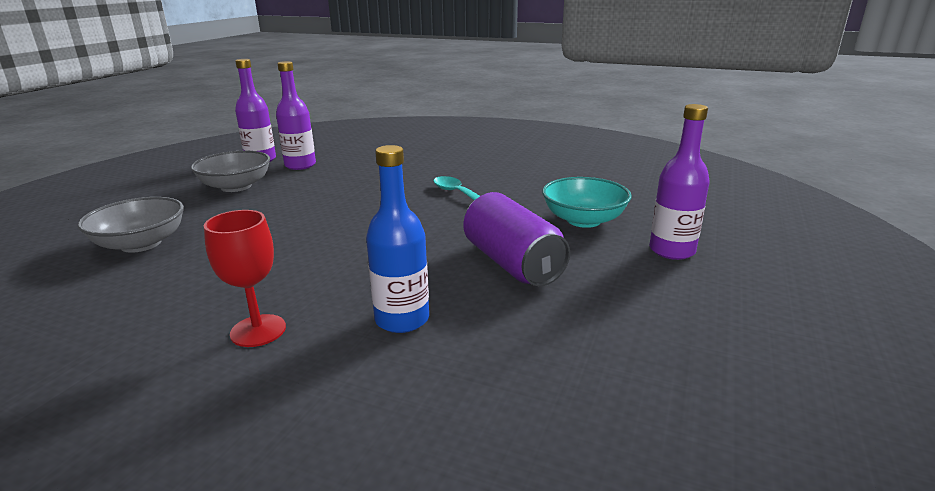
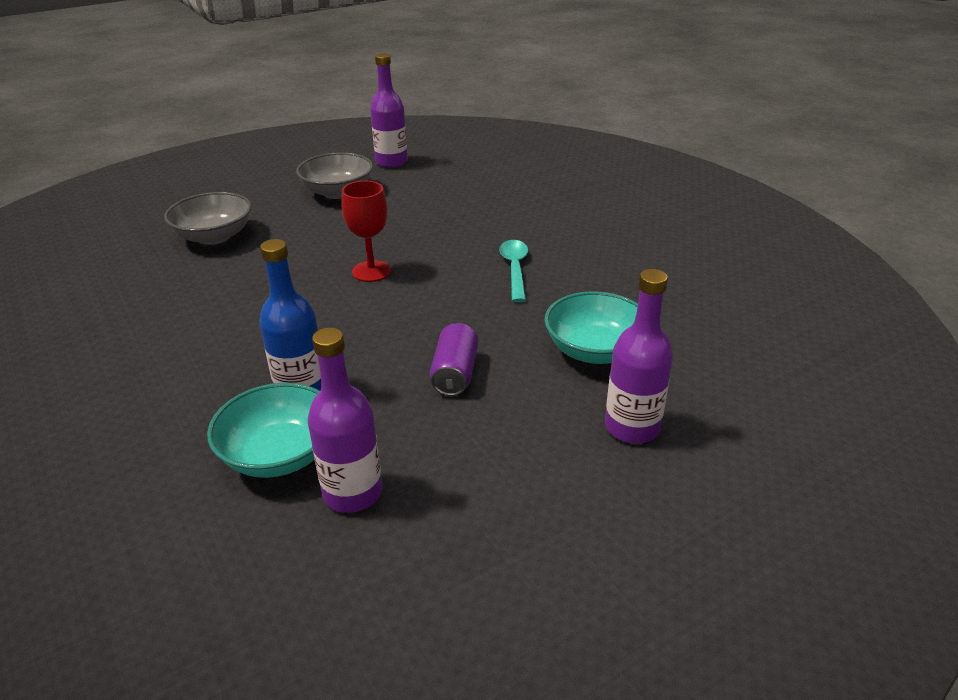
camera: 35 degrees right, 10 degrees up
red goblet [204,210,286,347] -> red goblet moved to [342,181,391,282]
purple bottle [276,61,316,170] -> purple bottle moved to [308,328,383,513]
purple can [463,192,570,286] -> purple can [430,323,478,396], size x0.61
none -> turquoise bowl [207,383,320,478]

